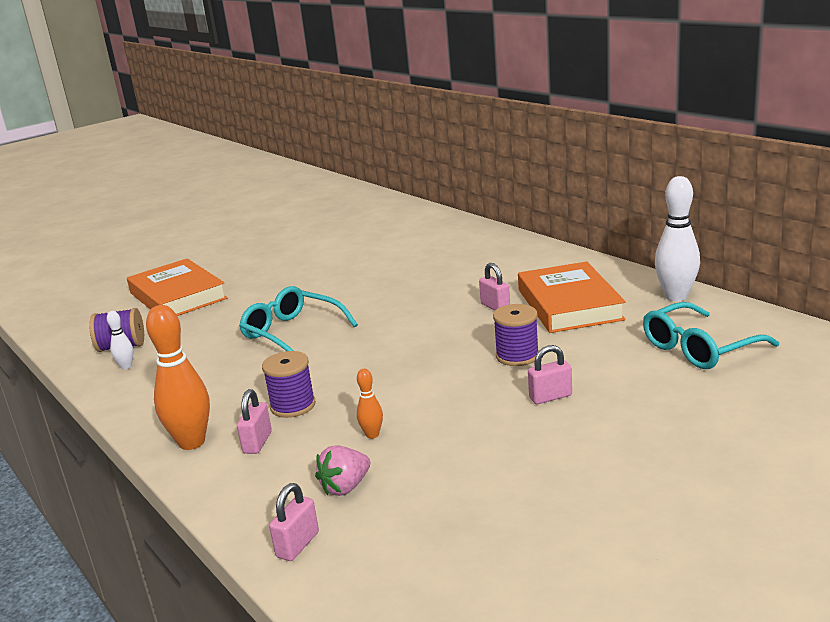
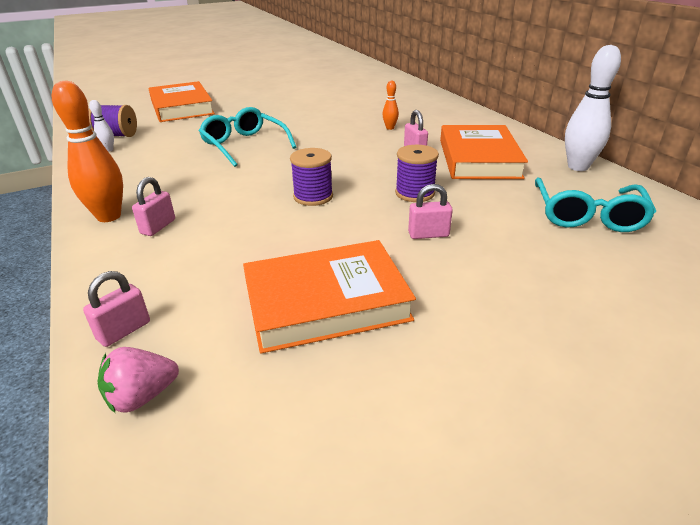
camera: 10 degrees right, 10 degrees up
purple spool [262,351,316,418] -> purple spool moved to [290,148,333,206]
pink strawberry [315,445,370,496] -> pink strawberry moved to [97,347,179,413]
orange bowling pin [357,369,383,439] -> orange bowling pin moved to [382,81,399,130]
turquoise glasses [643,302,779,369] -> turquoise glasses turned 60 degrees counterclockwise [535,178,656,232]
none -> orange book [243,240,416,354]

